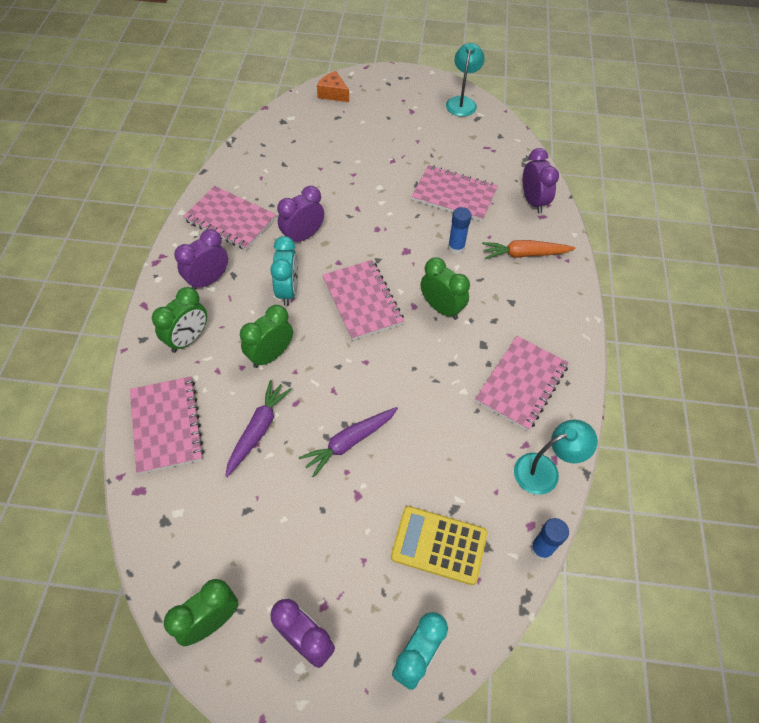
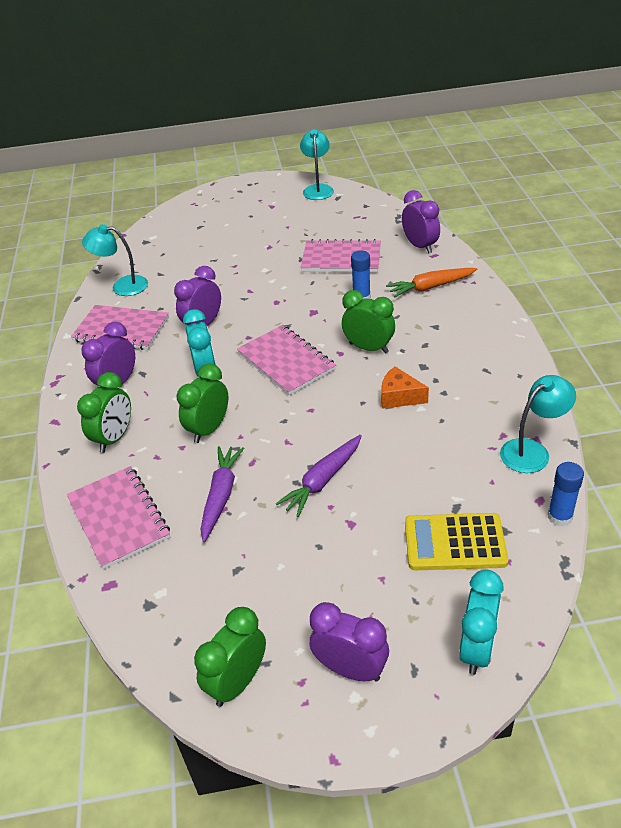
camera: 10 degrees left, 15 degrees down
orange cheese [317,71,349,102] -> orange cheese moved to [381,367,429,409]
pink notebook [475,336,569,431] -> none
none -> turquoise lamp [82,224,148,296]

